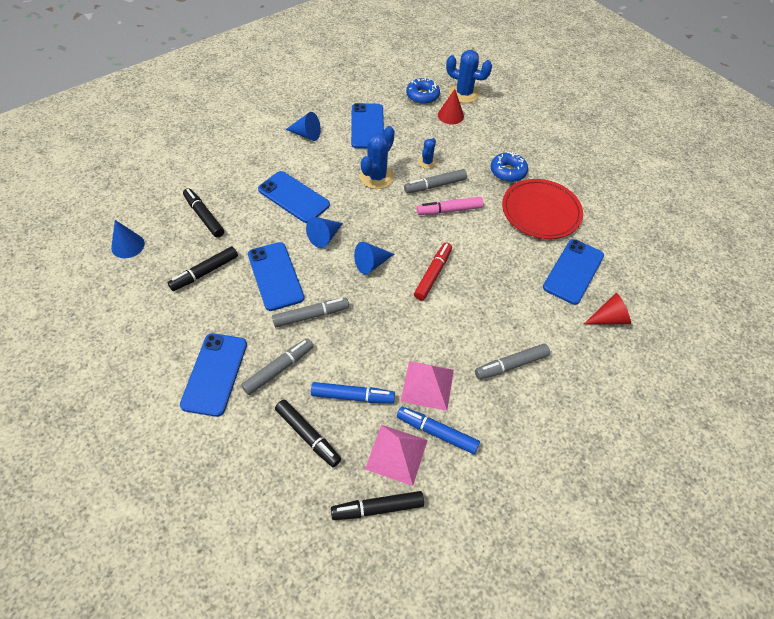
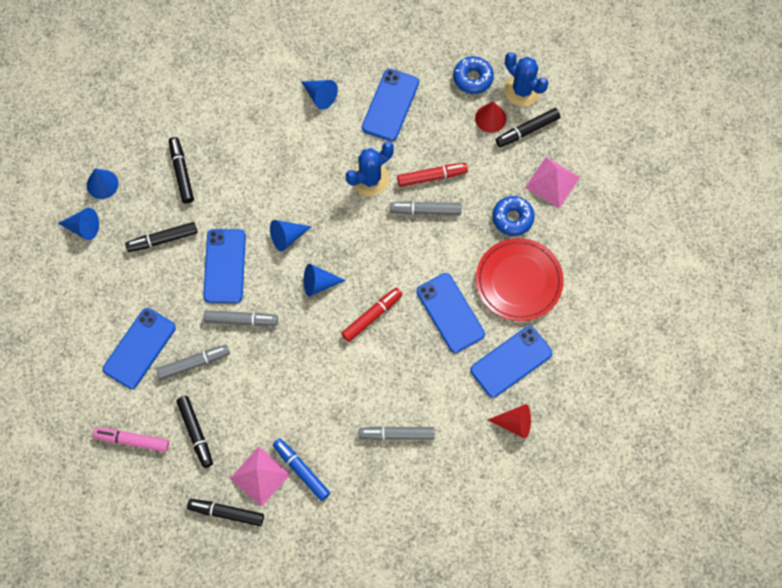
camera: 25 degrees right, 15 degrees up
blue phone [258,171,330,223] -> blue phone moved to [416,273,485,353]
blue marker [311,382,395,403] -> none
pink pyramid [401,361,454,411] -> pink pyramid moved to [525,157,580,208]
pink marker [417,197,484,215] -> pink marker moved to [93,428,169,452]
blue cactus [418,138,437,169] -> red marker [397,163,468,187]
none -> blue cone [58,208,99,240]
none -> black marker [496,108,560,147]

